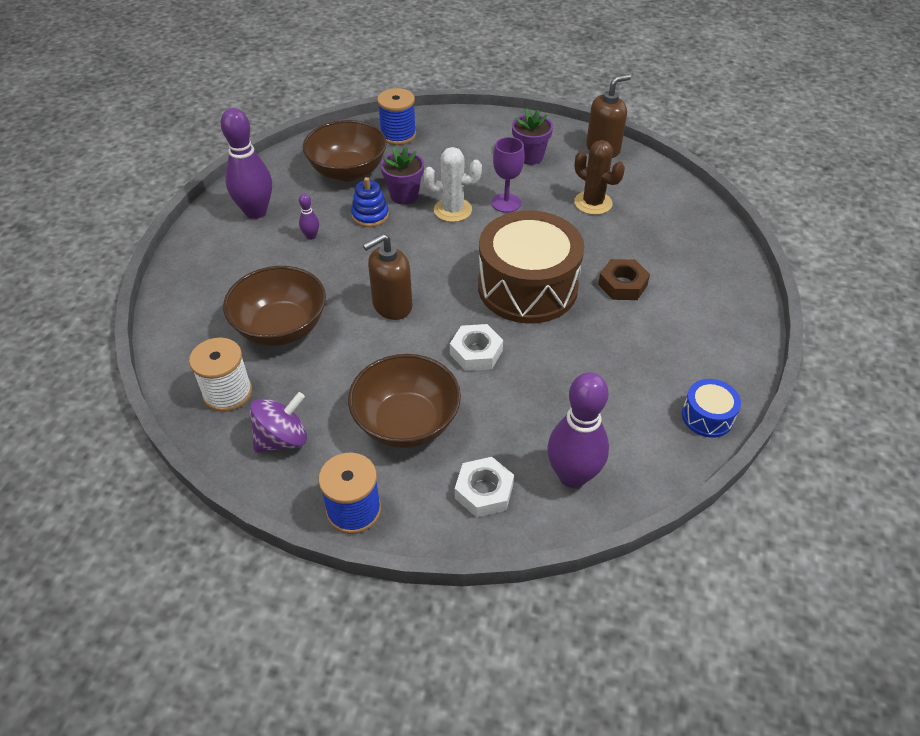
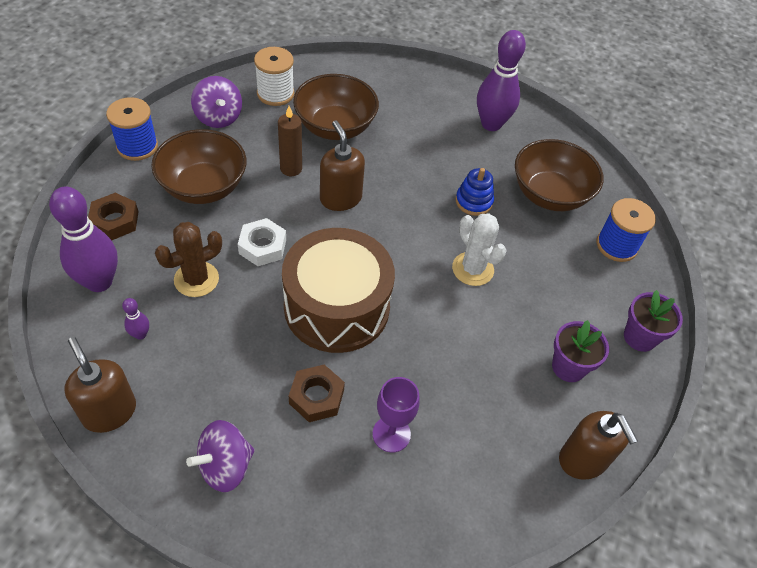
camera: 95 degrees right, 5 degrees up
purple bowling pin [299,194,319,240] -> purple bowling pin moved to [122,298,149,340]
purple flower pot [381,147,424,204] -> purple flower pot moved to [624,290,683,352]
white cactus [424,147,482,222] -> white cactus turned 45 degrees counterclockwise [452,213,507,286]
white nut [455,457,514,517] -> brown nut [88,193,139,240]
purple goblet [492,137,525,213] -> purple goblet moved to [372,377,420,452]
brown cactus [574,140,625,215] -> brown cactus moved to [155,222,222,297]
blue drum [682,379,741,438] -> brown soap dispenser [64,337,136,433]
none -> purple spinning top [186,420,255,492]
none -> brown candle [278,106,302,176]

